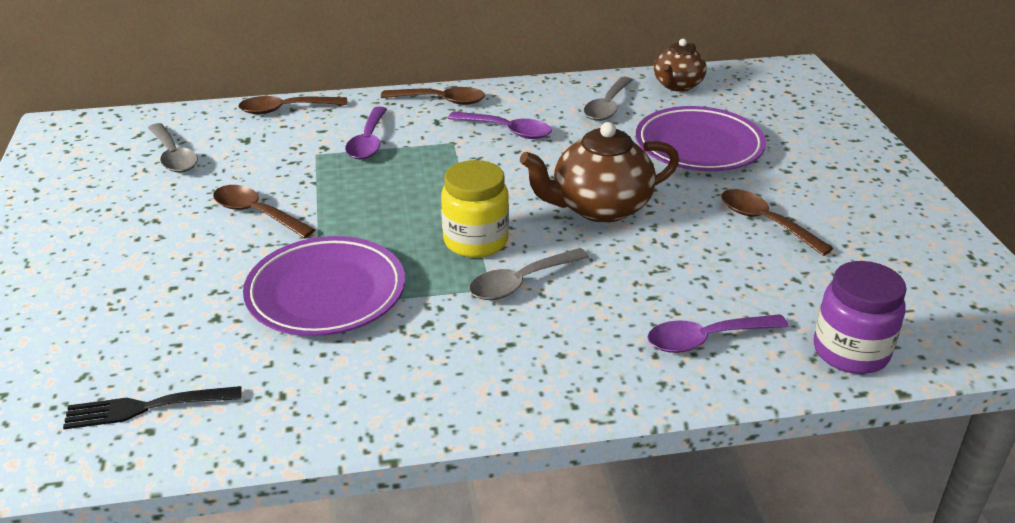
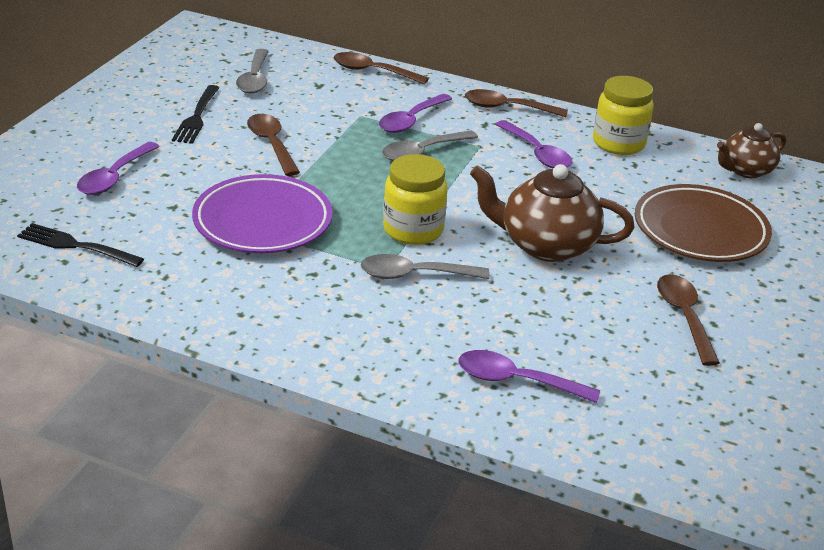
camera: 30 degrees right, 0 degrees up
brown spoon [381,87,485,105] -> brown spoon turned 150 degrees clockwise [465,89,568,117]
grey spoon [584,77,633,121] -> grey spoon moved to [382,130,478,161]
purple plate [636,106,766,171] -> brown plate [635,184,772,262]
purple jar [814,261,907,374] -> none
none -> purple spoon [77,142,160,195]
none -> black fork [172,85,219,144]
none -> yellow jar [593,76,654,155]

